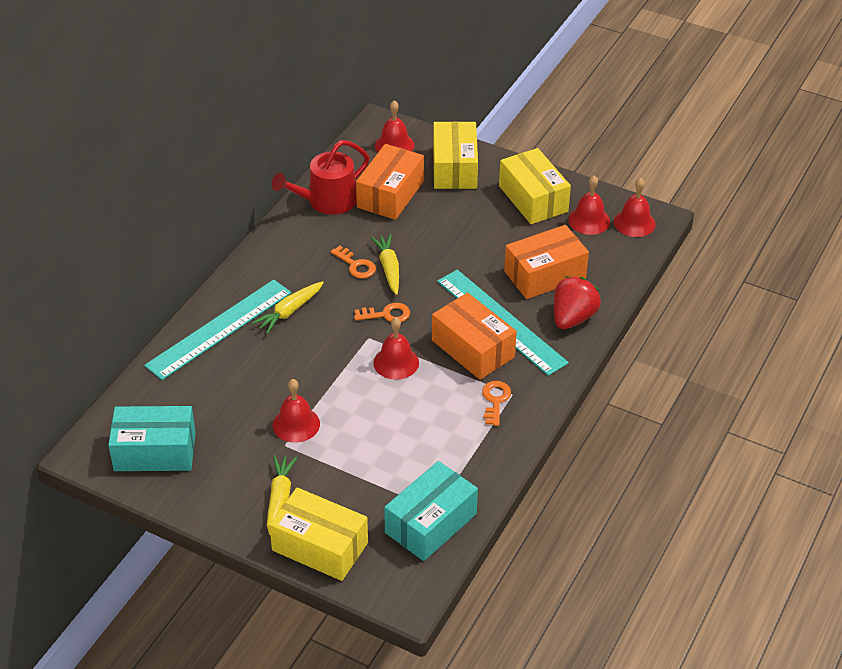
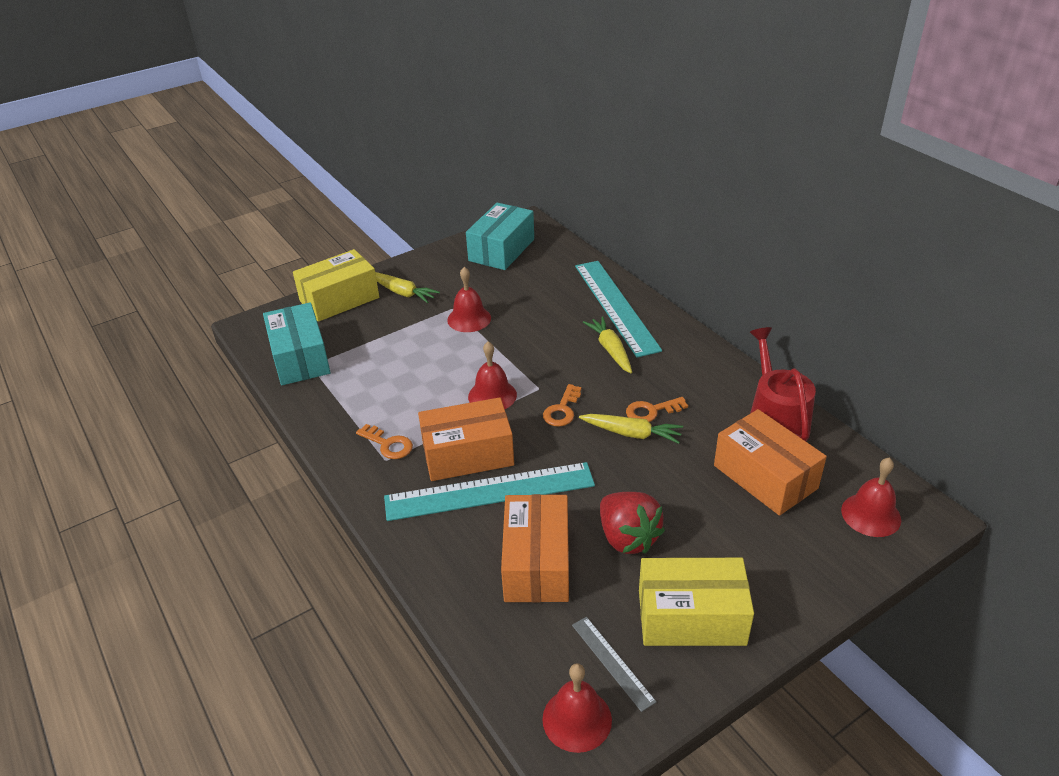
camera: 120 degrees right, 5 degrees down
yellow box [433,121,478,189] -> none
red strawberry [554,276,601,329] -> red strawberry moved to [600,492,665,554]
red bell [568,175,610,235] -> grey ruler [572,617,657,712]

